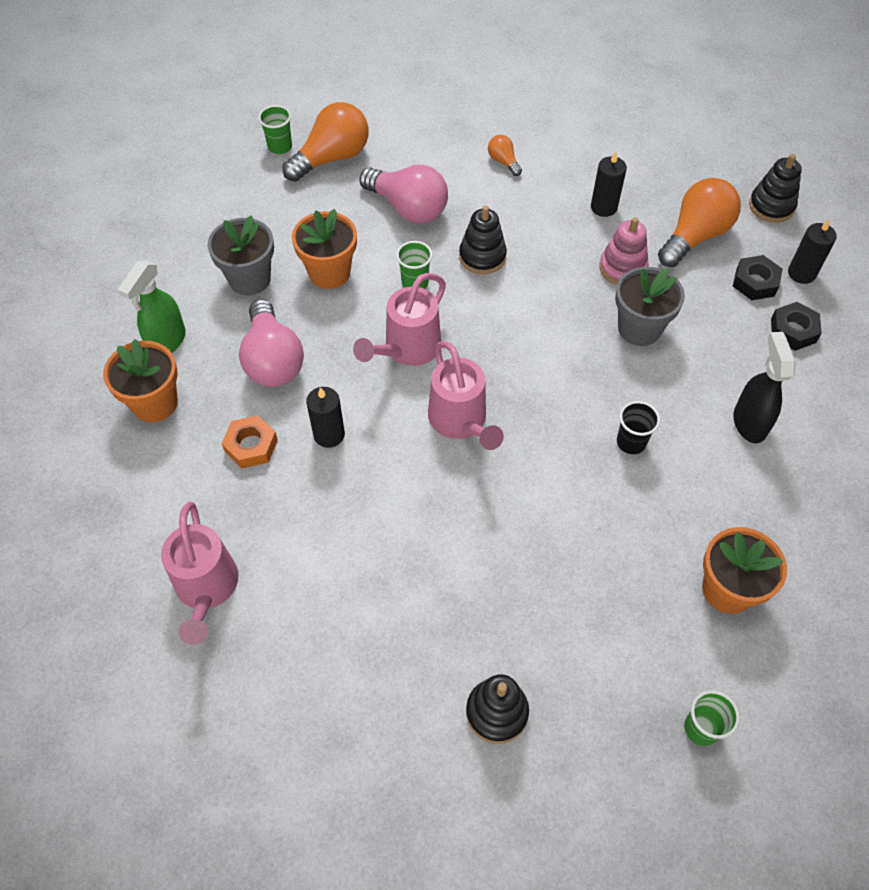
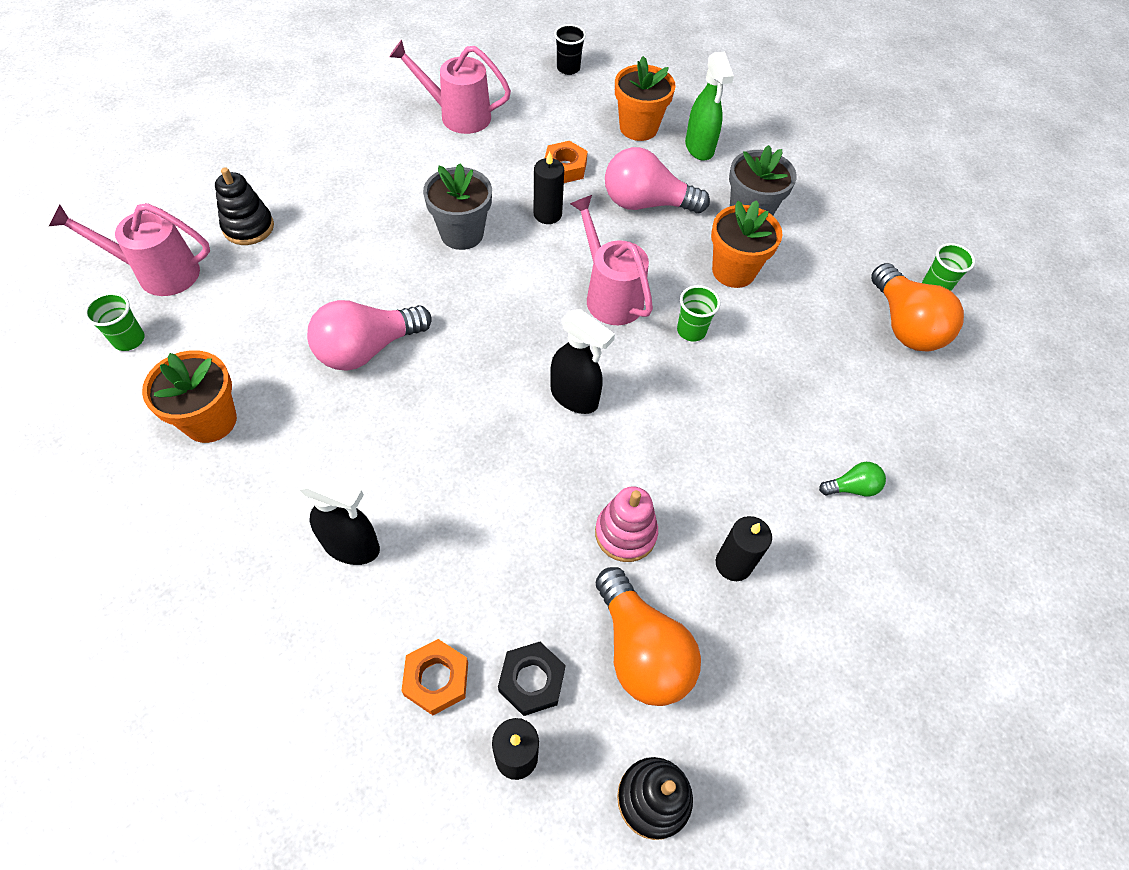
camera: 110 degrees right, 0 degrees up
green spray bottle [118,261,186,353] -> green spray bottle turned 150 degrees counterclockwise [685,52,734,161]
pink light bulb [360,165,448,224] -> pink light bulb moved to [307,300,432,371]
pink watering can [428,341,504,450] -> pink watering can moved to [49,203,210,296]
black stacking toy [459,205,507,274] -> none
orange light bulb [488,135,522,176] -> green light bulb [819,462,886,497]
grey flower pot [615,267,685,346] -> grey flower pot moved to [423,163,492,250]
black cup [617,401,660,454] -> black cup moved to [554,24,586,75]
black nut [771,302,822,351] -> orange nut [401,639,468,715]
none -> black spray bottle [550,309,615,414]

